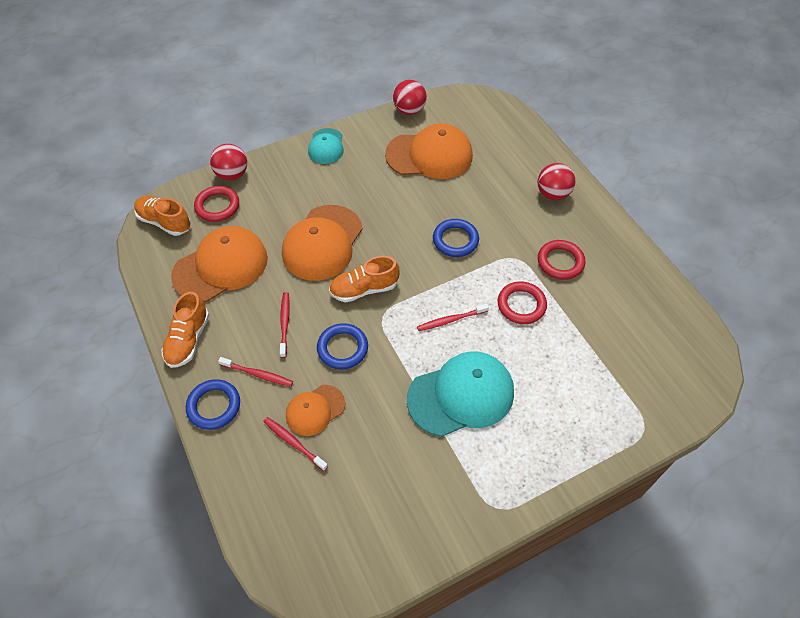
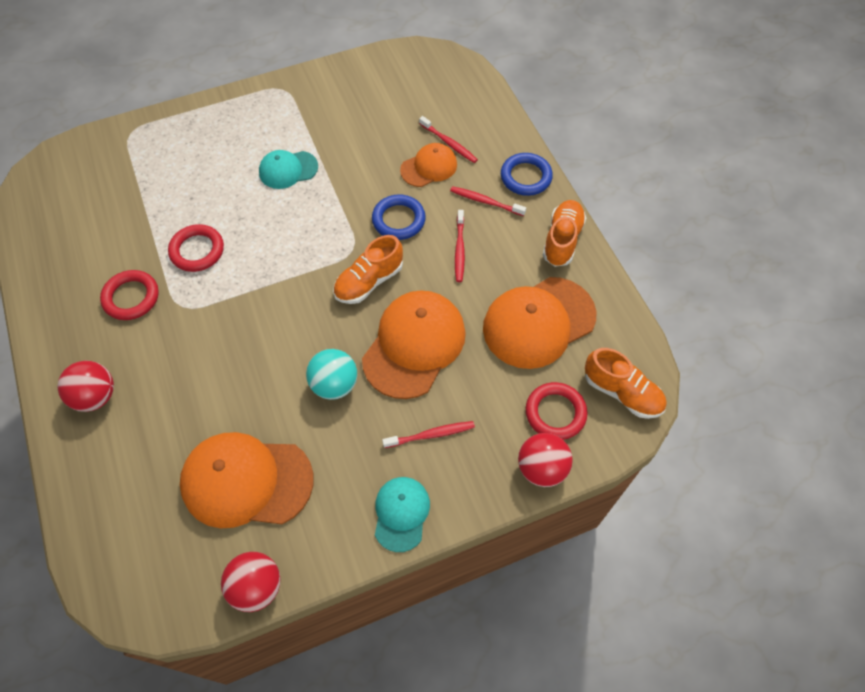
camera: 175 degrees left, 5 degrees up
orange shoe [329,256,400,302] -> orange shoe turned 150 degrees clockwise [333,235,403,304]
turquoise cap [407,351,514,437] -> turquoise cap [259,150,318,189], size x0.56
red toothbrush [417,304,489,331] -> red toothbrush moved to [382,421,475,448]
blue ring [433,219,479,257] -> none
none -> turquoise ball [306,349,357,400]

